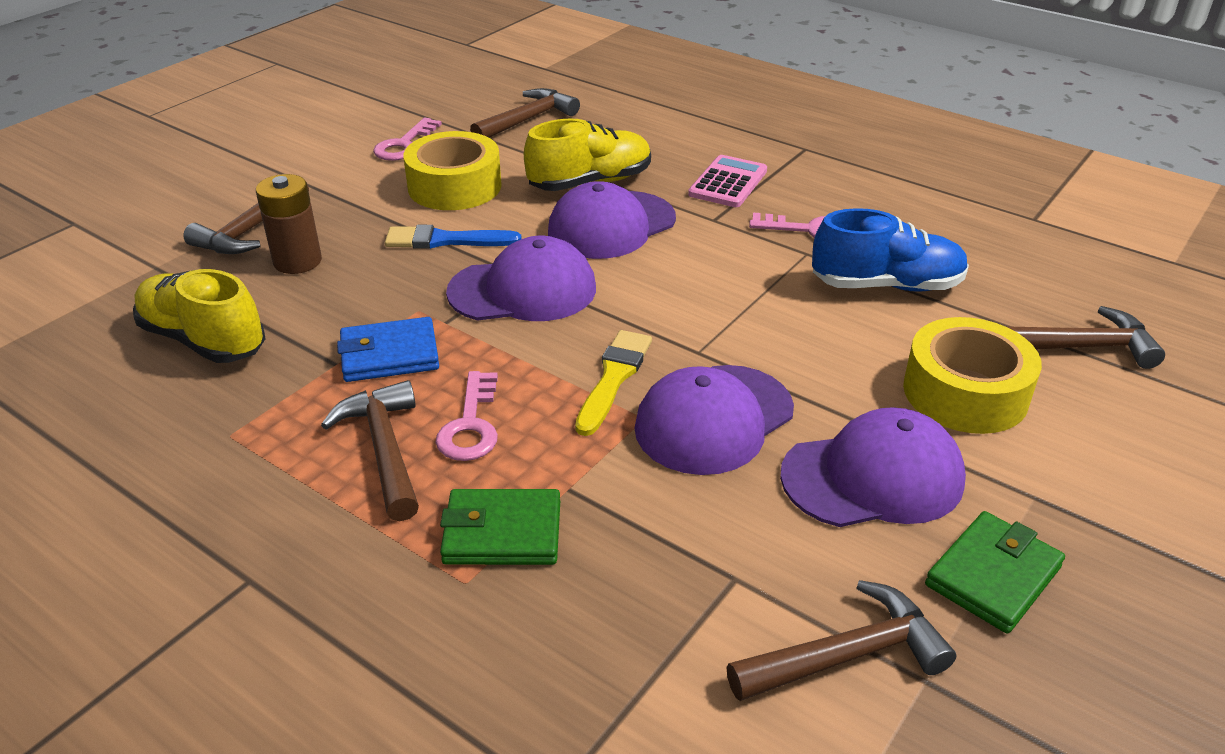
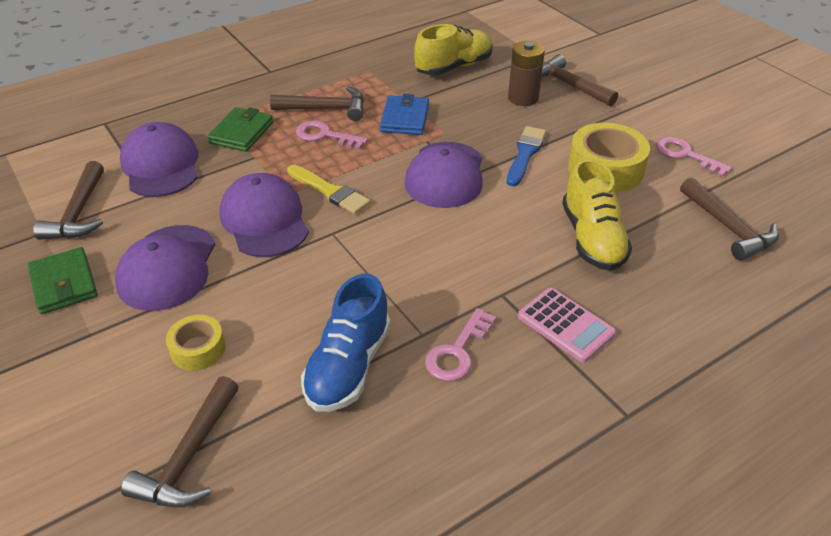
camera: 110 degrees right, 5 degrees up
purple cap [548,181,676,259] -> purple cap moved to [120,122,198,197]
yellow tape [903,317,1042,434] -> yellow tape [166,315,226,371], size x0.56

